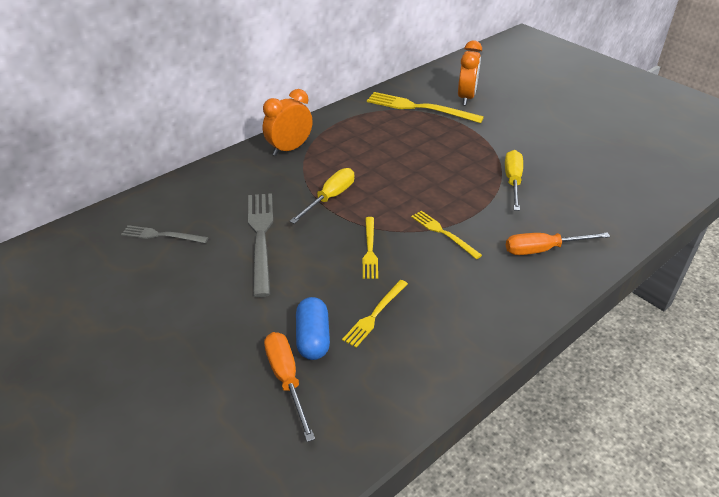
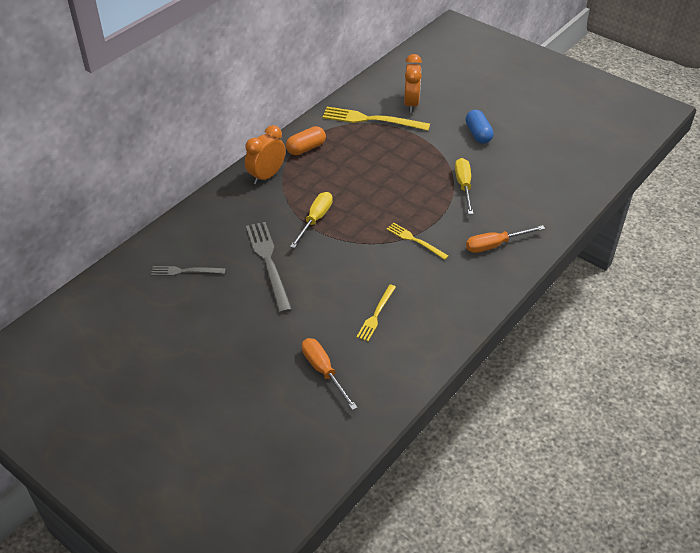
camera: 10 degrees left, 5 degrees up
blue capsule [296,297,330,360] -> blue capsule moved to [465,110,494,144]
yellow fork [363,217,378,279] -> none
none -> orange capsule [286,126,326,155]

